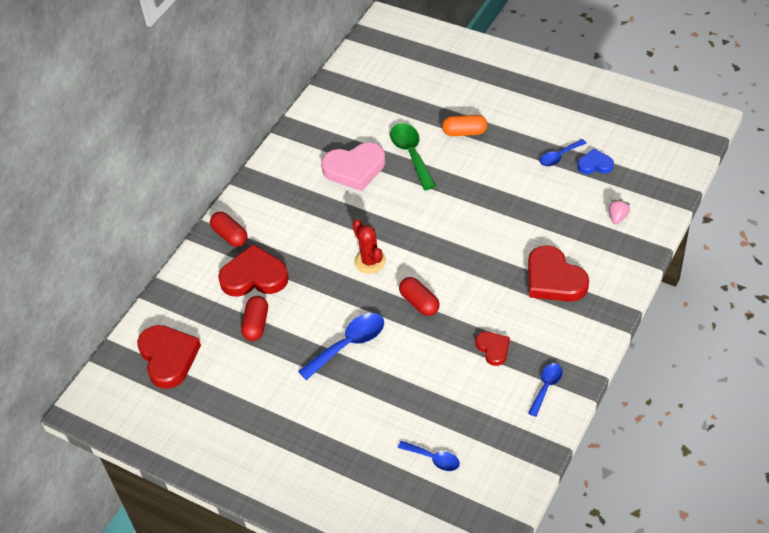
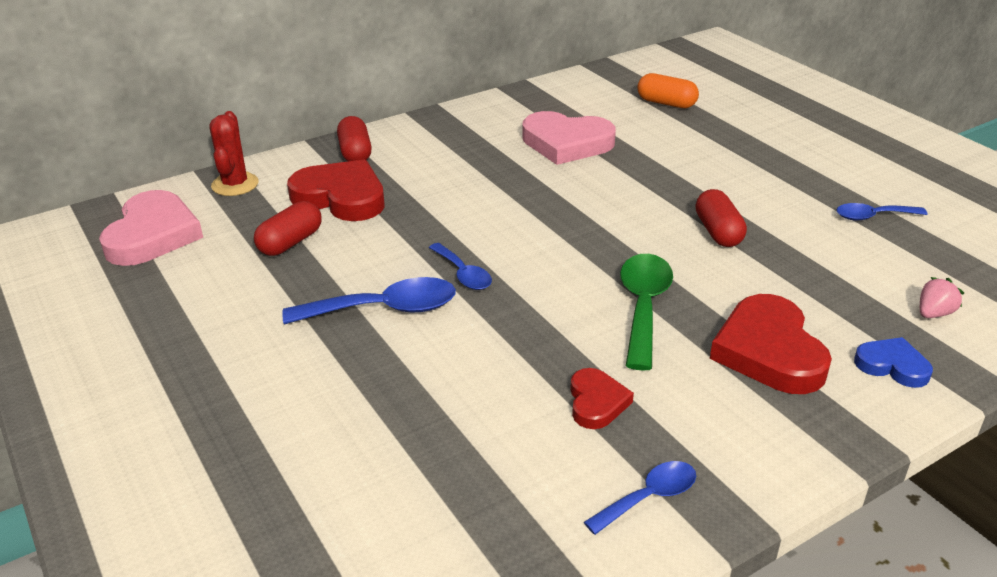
camera: 25 degrees right, 15 degrees down
red heart [137,325,201,389] -> pink heart [99,190,203,266]
red cactus [352,219,386,274] -> red cactus moved to [210,111,259,196]
green spoon [390,123,436,190] -> green spoon moved to [620,254,673,371]
blue spoon [398,441,460,471] -> blue spoon moved to [429,243,492,290]
red capsule [399,277,440,316] -> red capsule moved to [696,189,747,247]
orange capsule [442,115,487,136] -> orange capsule moved to [637,73,699,108]
blue heart [577,149,614,174] -> blue heart moved to [854,337,933,388]

